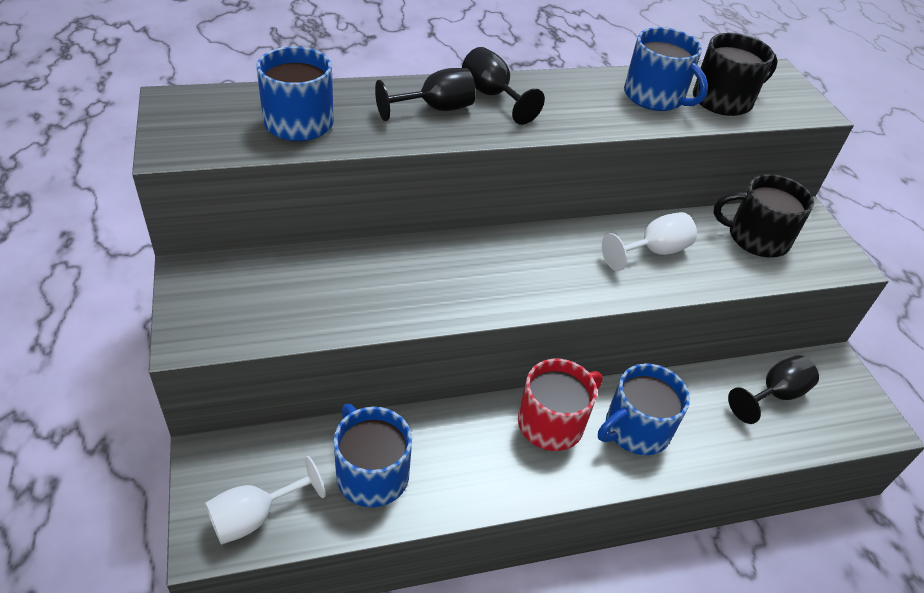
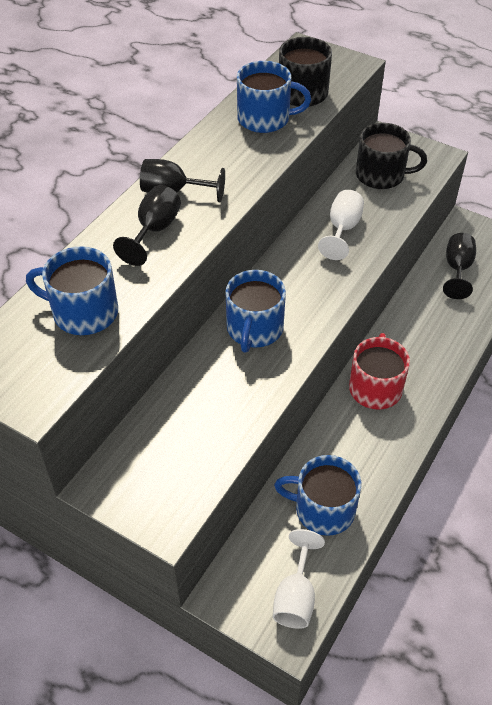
camera: 40 degrees left, 5 degrees up
blue mug [598,363,690,455] -> blue mug moved to [225,270,286,353]
black mug [714,174,814,257] -> black mug turned 135 degrees counterclockwise [356,123,427,189]

